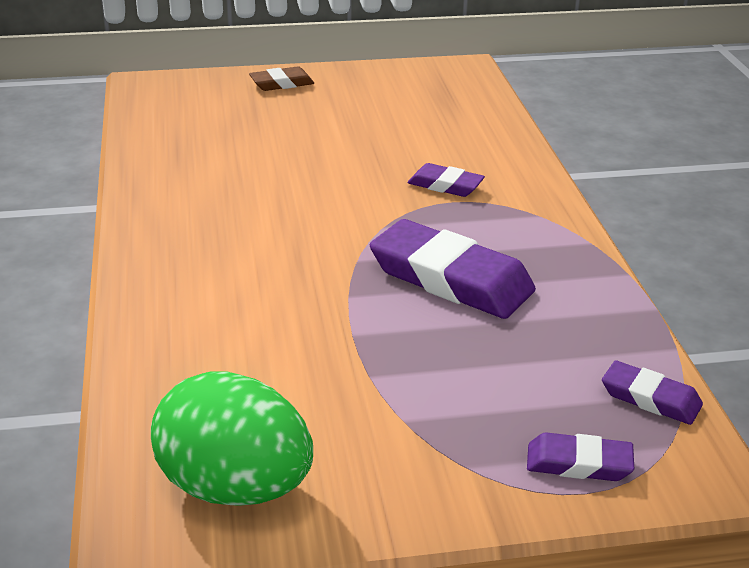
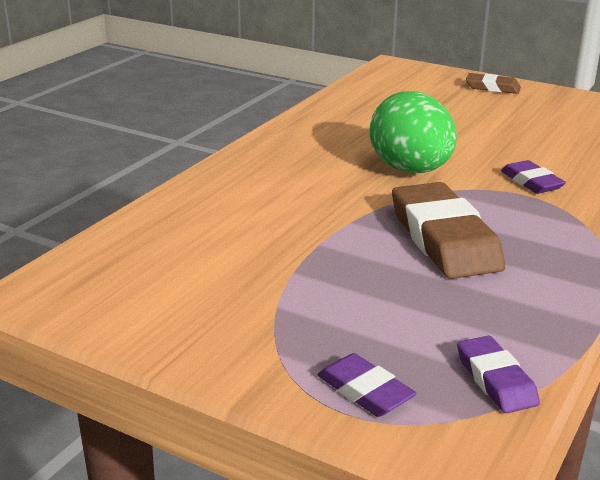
camera: 40 degrees right, 5 degrees down
green egg [151,372,313,506] -> green egg moved to [370,91,457,173]
purple eraser [370,219,536,319] -> brown eraser [392,182,505,279]

